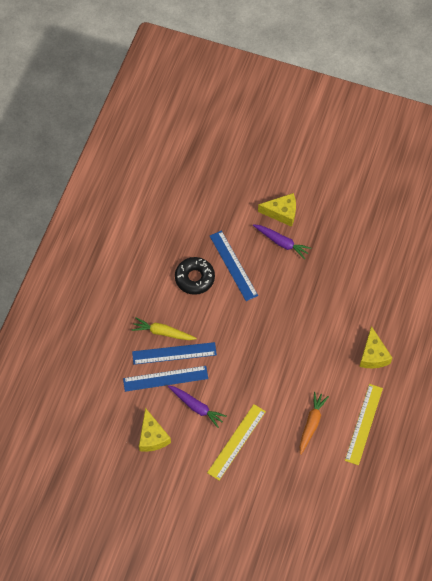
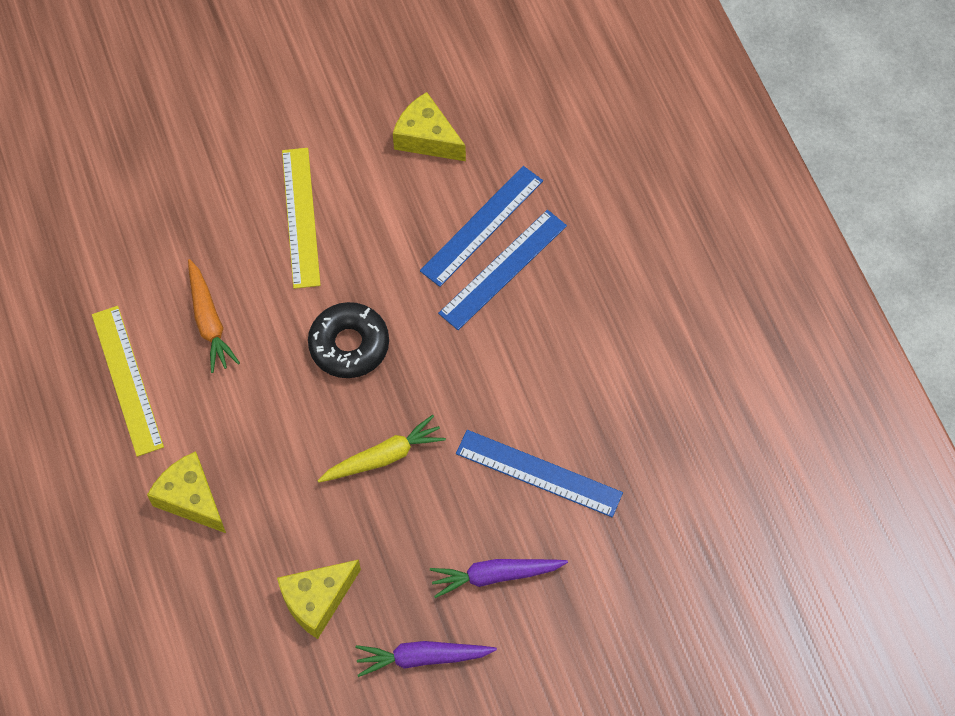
camera: 140 degrees right, 0 degrees up
yellow carrot [132,317,197,340] -> yellow carrot moved to [317,415,446,483]
purple carrot [168,385,227,428] -> purple carrot moved to [355,641,497,677]
black donut [175,257,215,295] -> black donut moved to [308,302,389,378]
yellow cheese [258,193,296,227] -> yellow cheese moved to [277,559,361,639]

